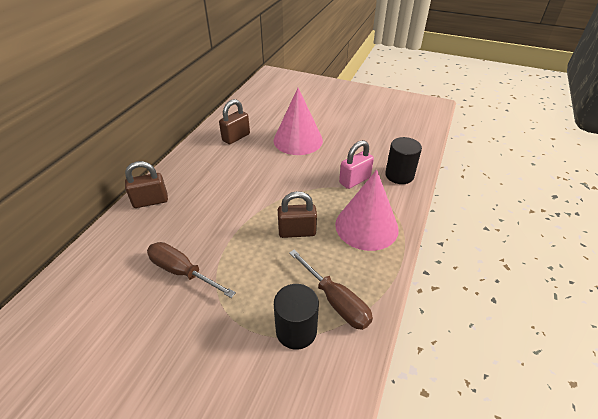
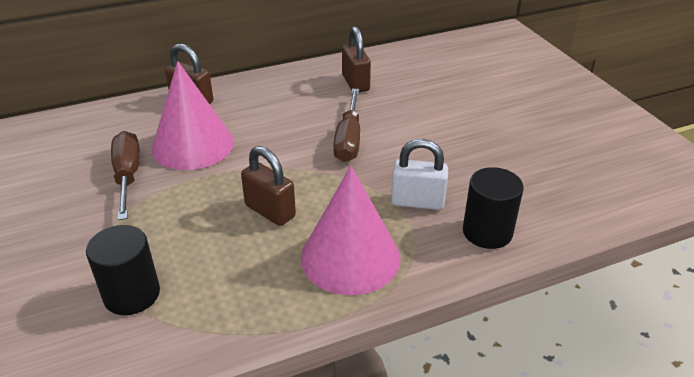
camera: 45 degrees right, 5 degrees down
brown padlock [219,99,250,145] -> brown padlock turned 75 degrees clockwise [342,26,371,92]
pink cone [274,88,323,155] -> pink cone moved to [152,61,234,170]
brown screwdriver [289,250,373,330] -> brown screwdriver moved to [333,89,360,162]
pink padlock [339,140,374,189] -> white padlock [391,139,448,210]

